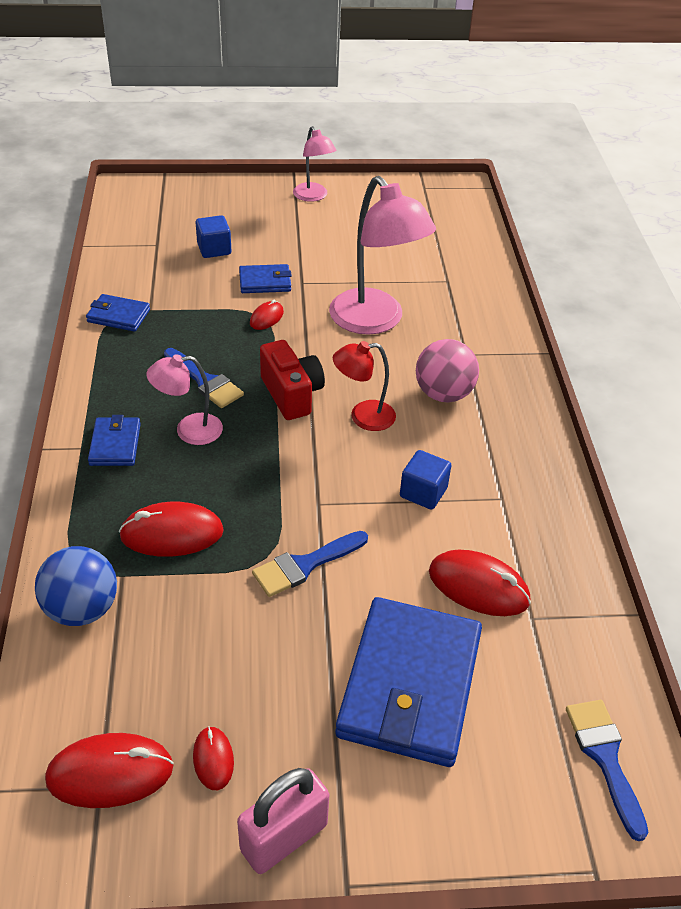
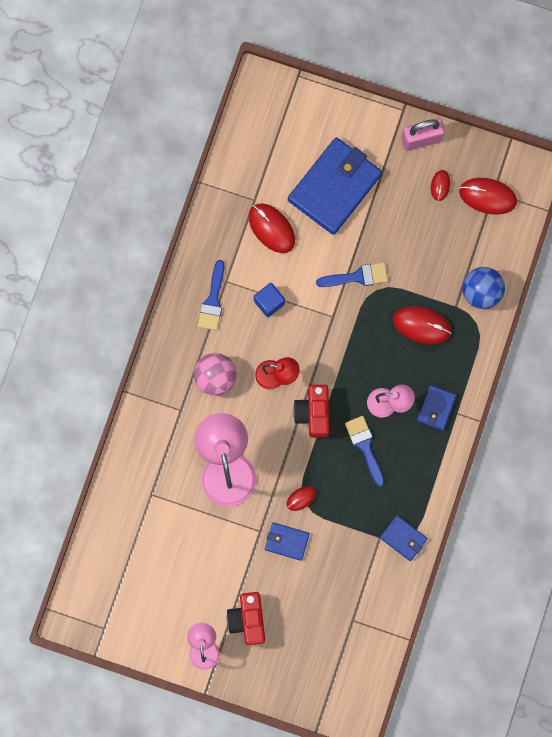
camera: 155 degrees left, 35 degrees up
blue cube [195,215,231,258] -> none
blue brush [566,700,649,841] -> blue brush moved to [198,260,224,330]
none -> red camera [227,592,265,645]

